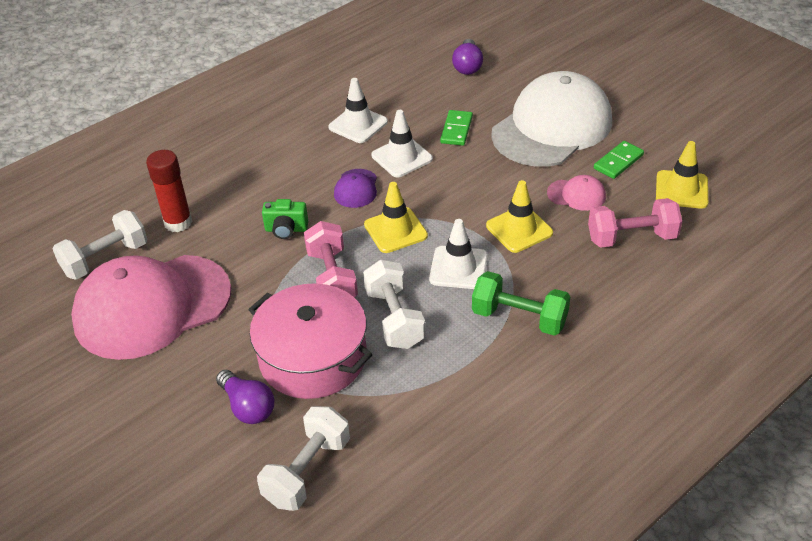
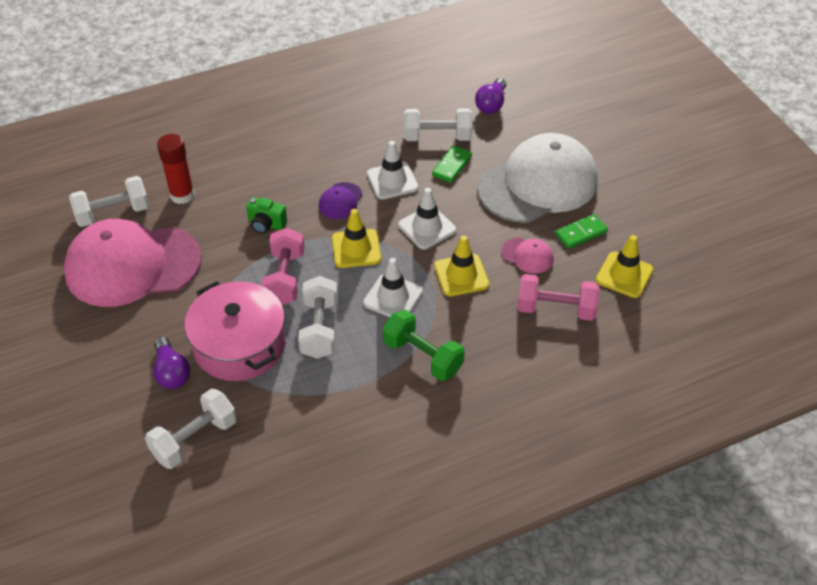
camera: 15 degrees right, 5 degrees up
white traffic cone [328,78,388,143] -> white traffic cone moved to [398,188,456,250]
none -> white dumbbell [404,108,473,141]

